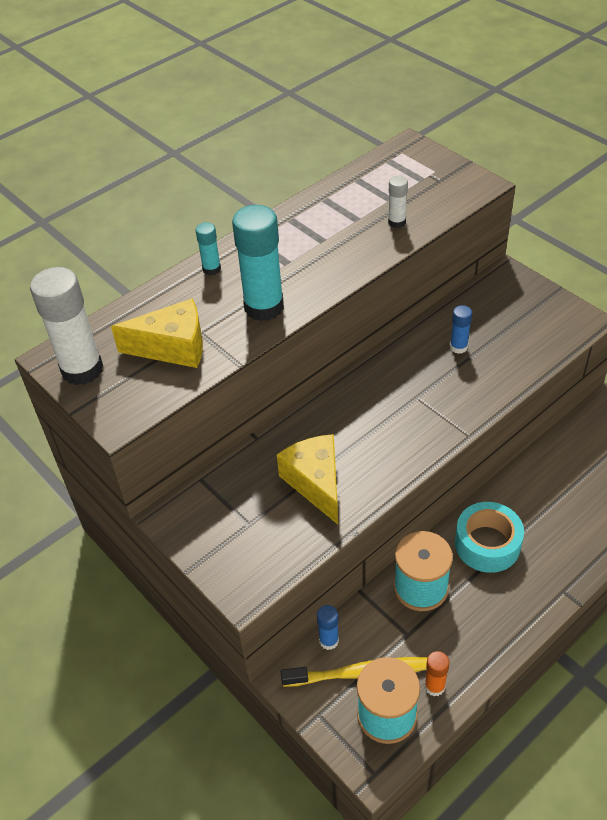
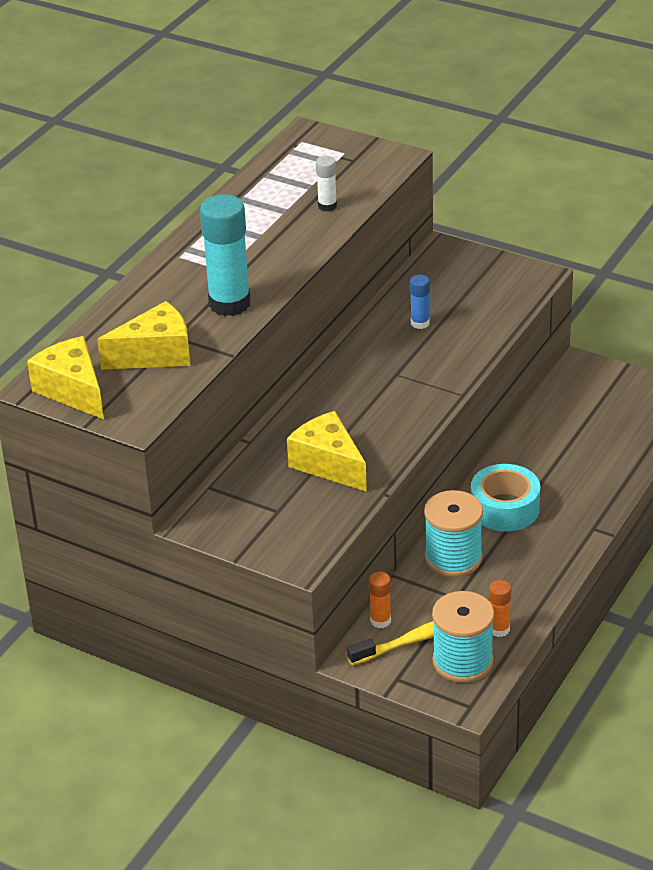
camera: 20 degrees left, 10 degrees down
white glue stick [30,267,103,385] -> yellow cheese [27,336,104,419]
turquoise glue stick [195,222,221,275] -> none
blue glue stick [317,605,339,650] -> orange glue stick [369,572,391,628]

